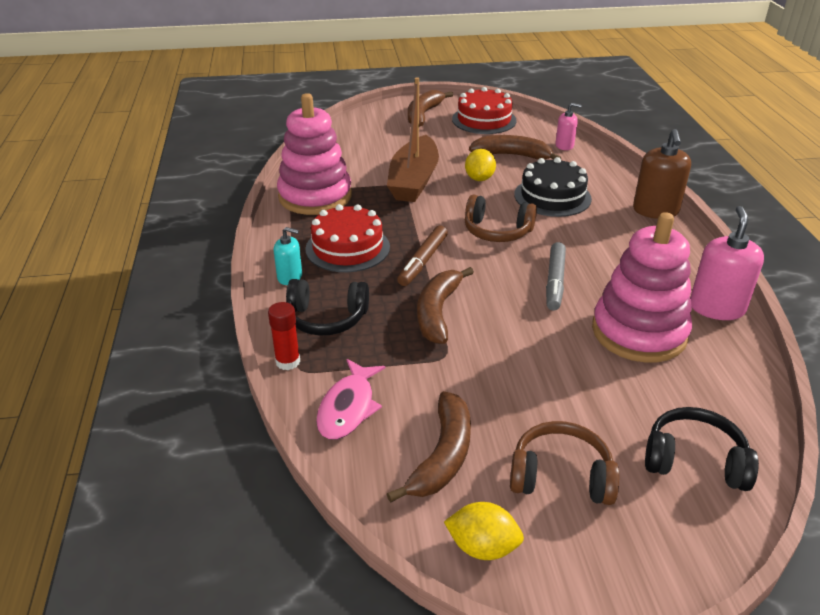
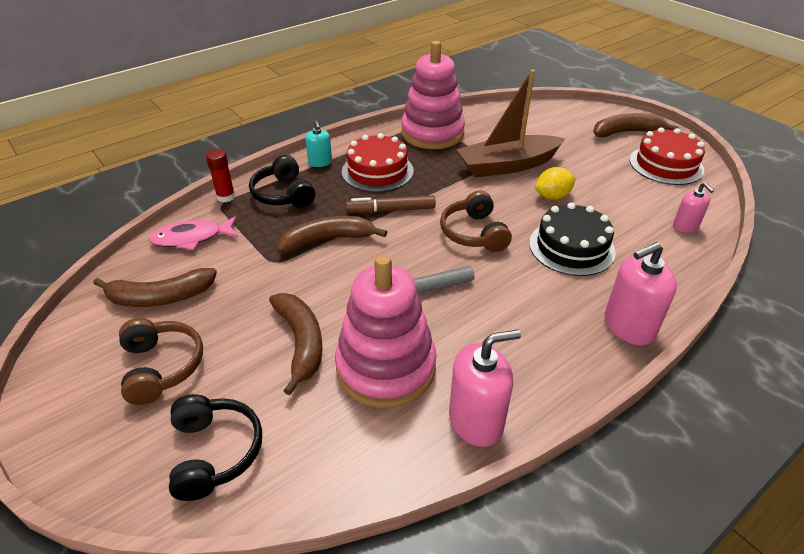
camera: 60 degrees right, 5 degrees up
yellow lemon [444,502,524,560] -> none
brown banana [469,135,561,160] -> brown banana moved to [269,293,323,395]
brown soap dispenser [633,129,691,219] -> pink soap dispenser [605,242,677,345]

